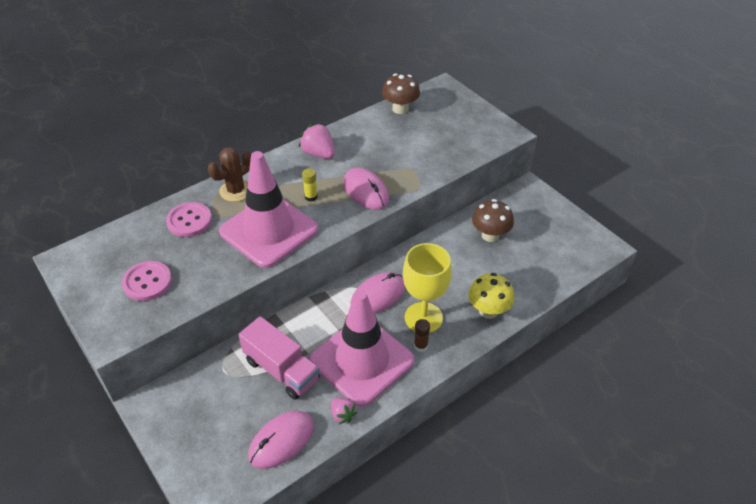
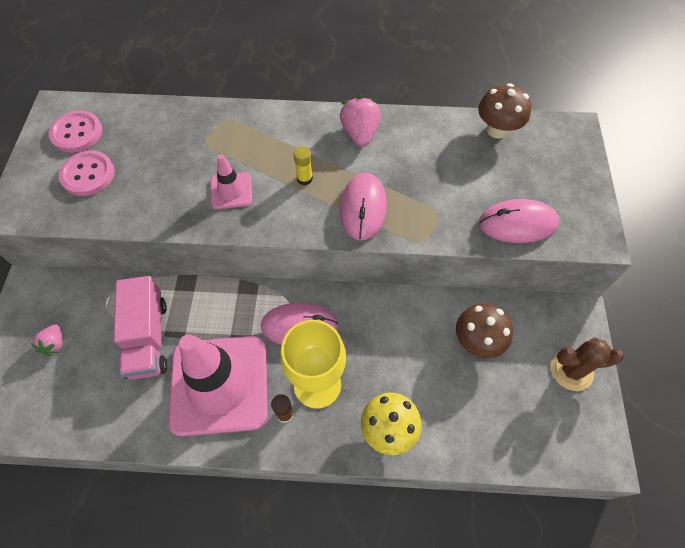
camera: 40 degrees right, 15 degrees up
pink button [166,202,212,237] -> pink button moved to [49,111,102,153]
brown cactus [208,147,251,202] -> brown cactus moved to [551,338,624,391]
pink traffic cone [219,151,318,268] -> pink traffic cone [211,154,252,209], size x0.45
pink mouse [248,411,314,469] -> pink mouse moved to [479,199,559,243]
pink strawberry [331,398,357,424] -> pink strawberry moved to [30,325,63,356]

